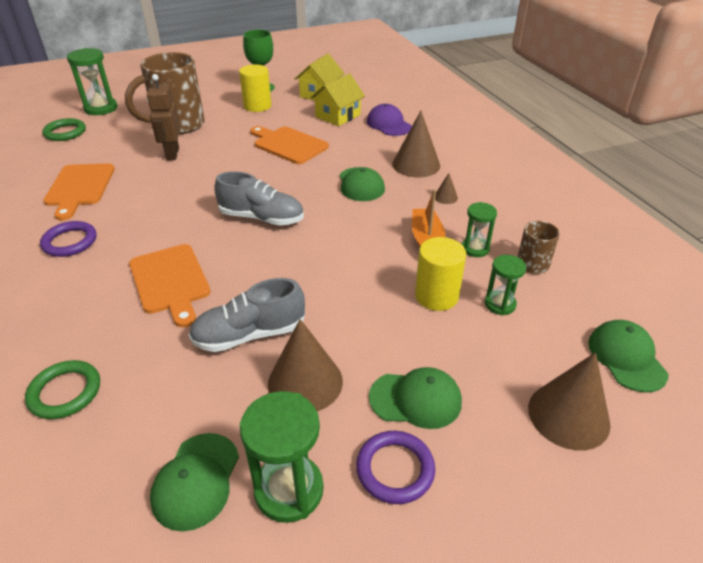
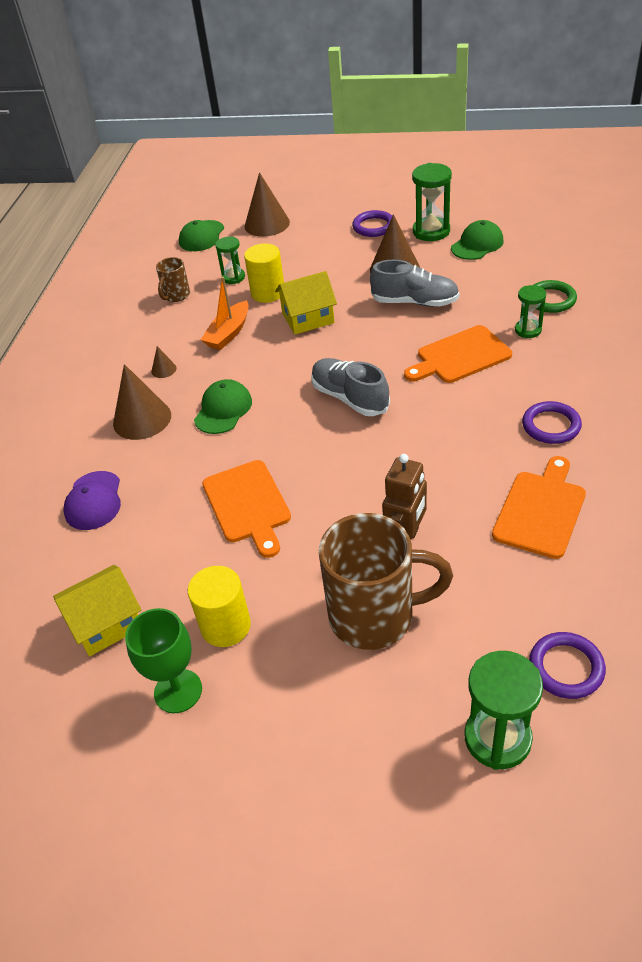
camera: 145 degrees left, 5 degrees up
green ring [42,118,86,141] -> purple ring [529,632,606,699]
orange cutting board [129,244,210,327] -> orange cutting board turned 120 degrees counterclockwise [404,325,512,383]
yellow house [310,73,365,126] -> yellow house moved to [275,271,337,334]
green cap [369,367,462,429] -> none
green hourglass [462,202,497,257] -> green hourglass moved to [515,285,546,338]

